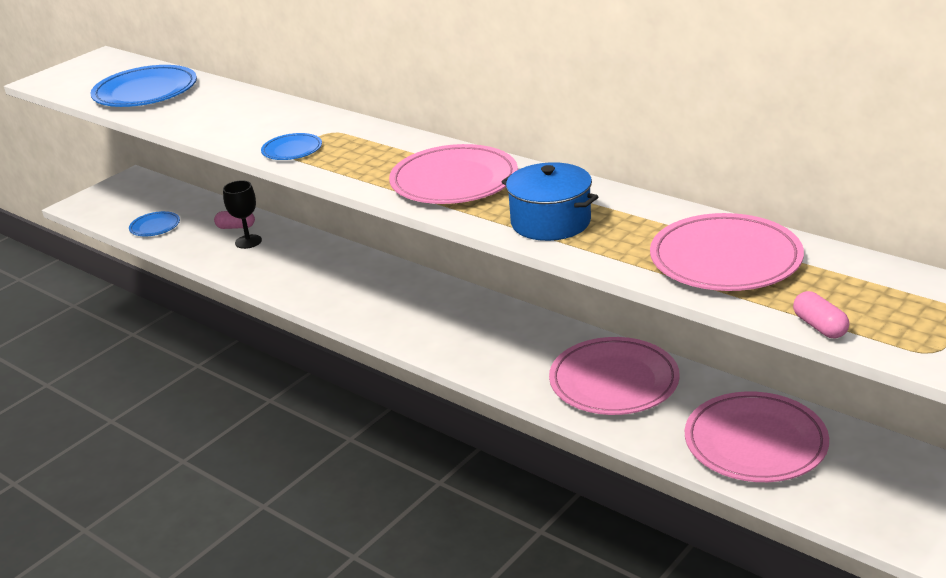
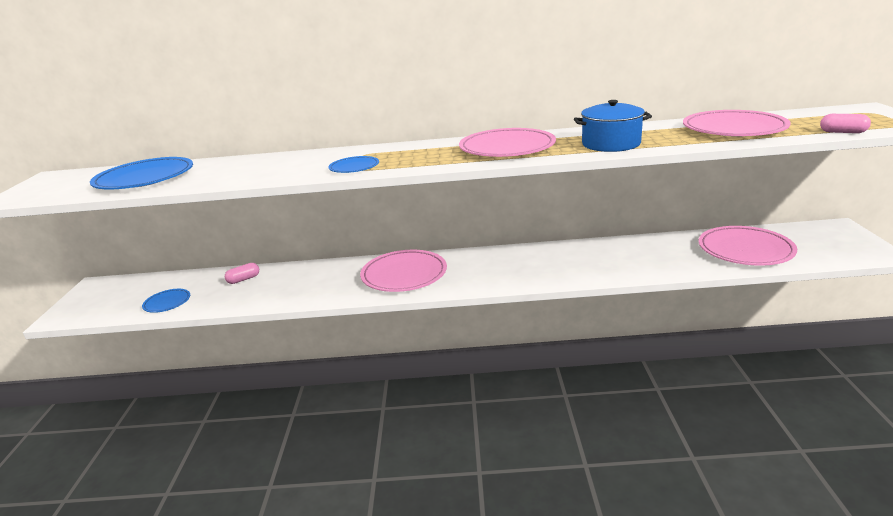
camera: 40 degrees left, 5 degrees down
black goblet [223,180,262,249] -> none
pink plate [549,337,680,415] -> pink plate moved to [360,250,447,292]

